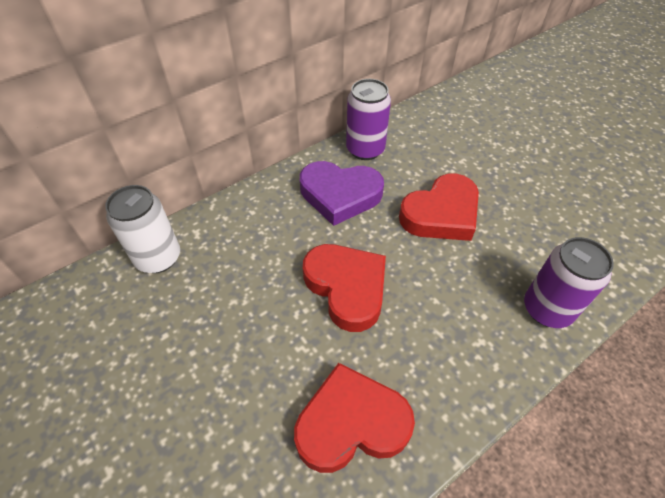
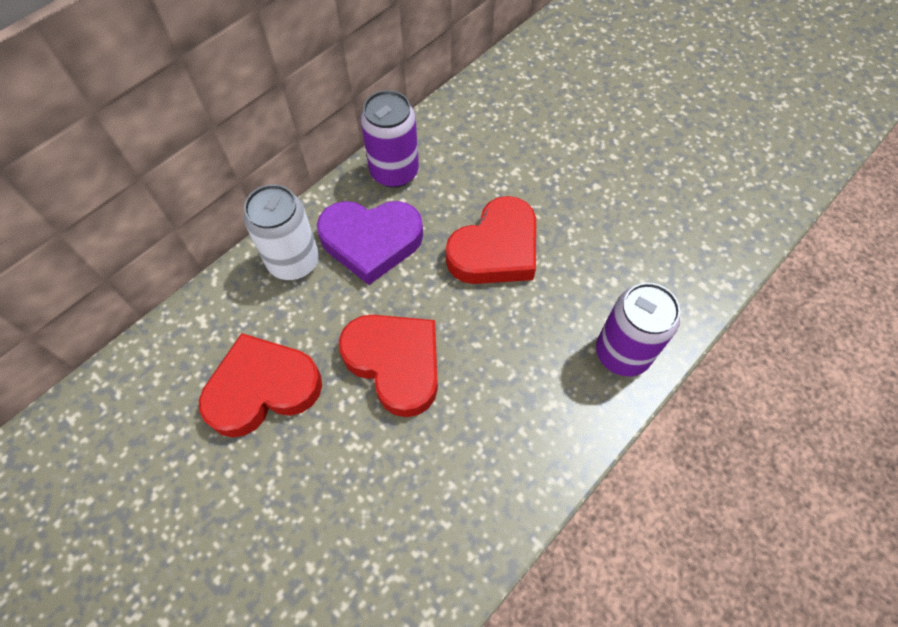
camera: 10 degrees left, 10 degrees up
white can [105,185,180,273] -> white can moved to [244,184,319,280]
red heart [294,363,415,473] -> red heart moved to [199,333,322,438]

